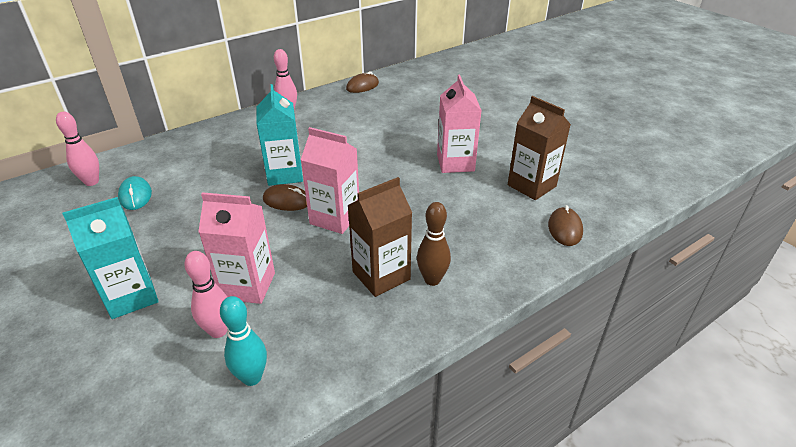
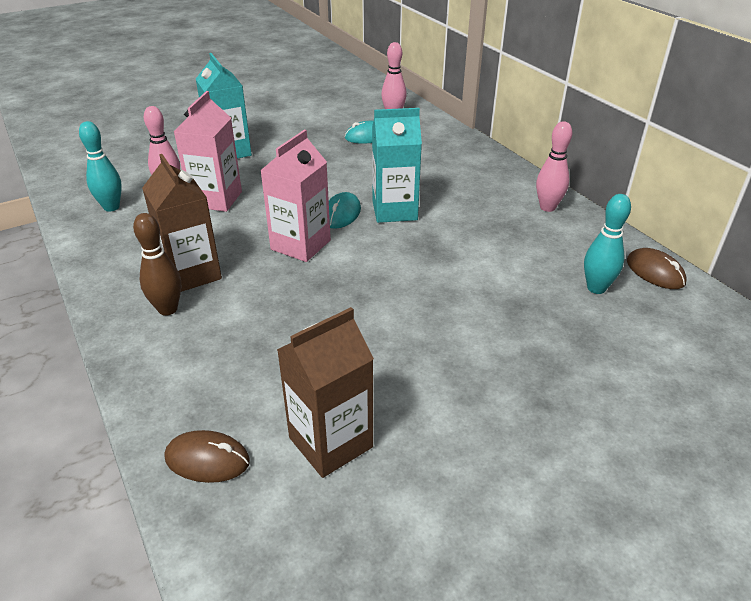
camera: 95 degrees right, 0 degrees up
brown mouse [263,184,307,211] -> turquoise mouse [329,192,361,229]
pink carton [437,75,482,173] -> none
none -> turquoise bowling pin [584,194,631,294]

